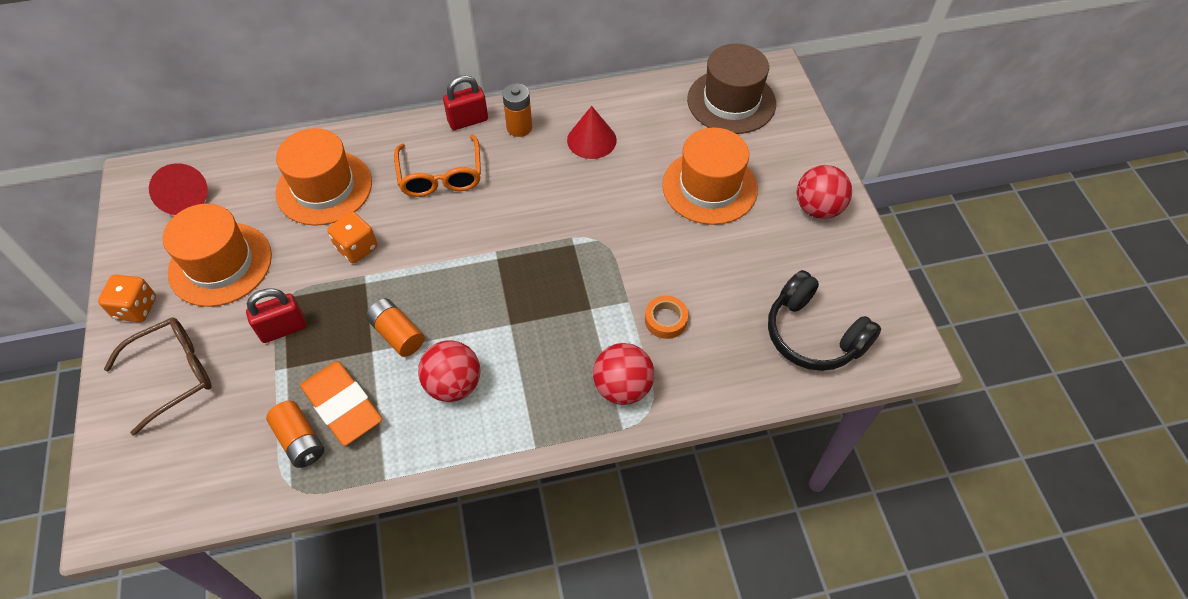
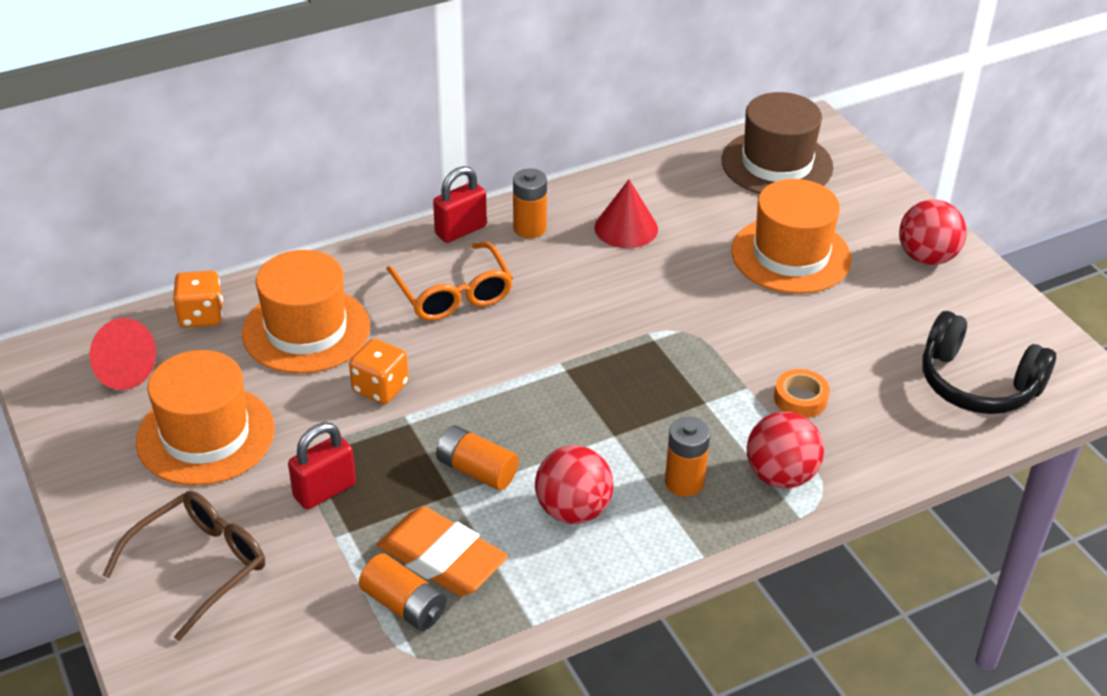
camera: 15 degrees left, 15 degrees down
orange dice [98,275,156,322] -> orange dice moved to [173,270,223,328]
none -> orange battery [665,417,710,497]

